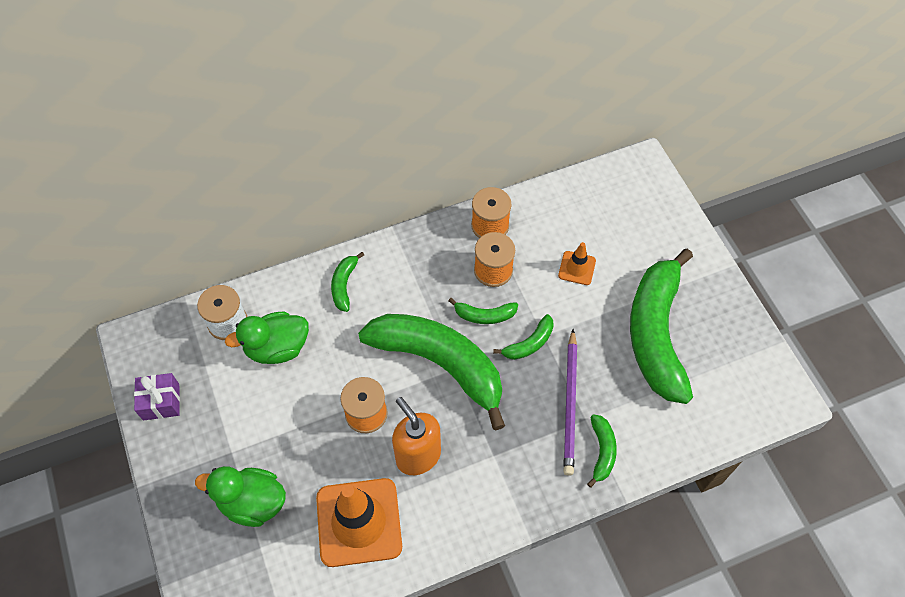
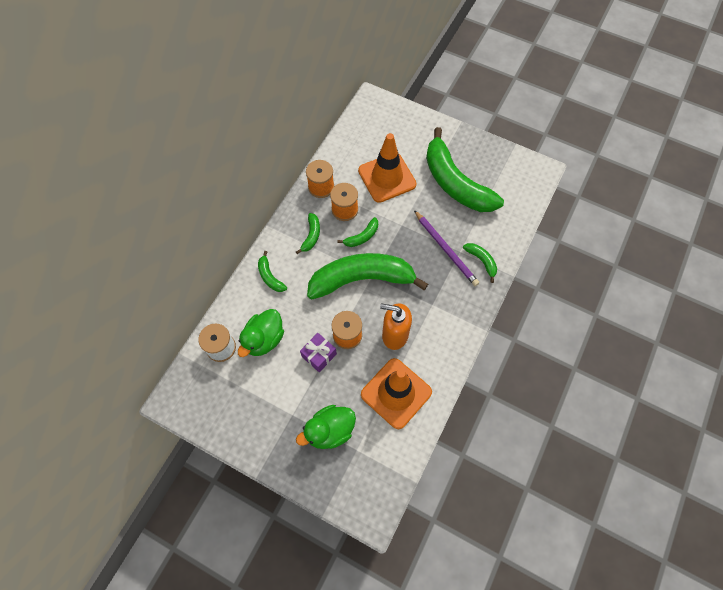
camera: 40 degrees left, 5 degrees up
purple gift [134,373,180,421] -> purple gift moved to [300,333,337,372]
green banana [493,314,554,360] -> green banana moved to [296,213,320,254]
orange traffic cone [558,242,596,285] -> orange traffic cone [358,133,417,203], size x2.11

